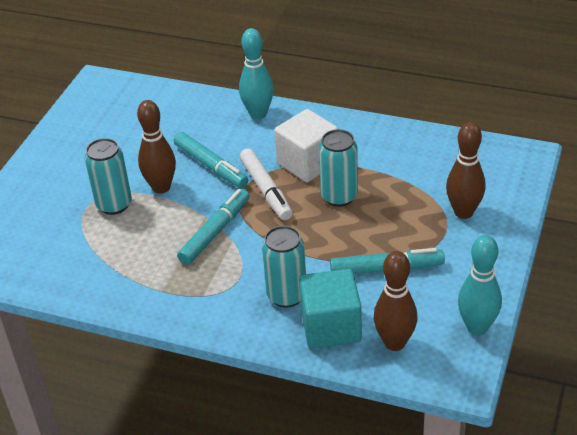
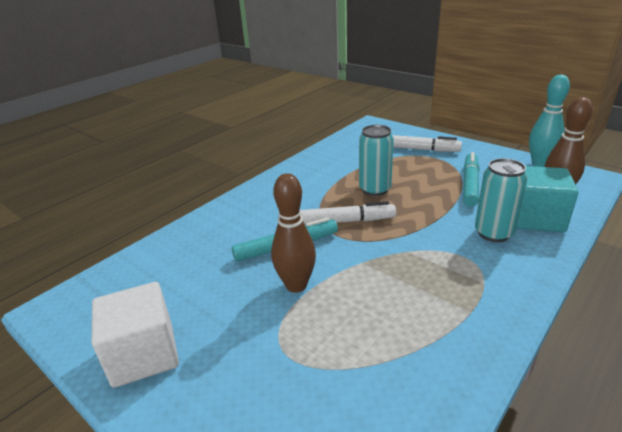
camera: 70 degrees left, 10 degrees down
turquoise can [85,138,132,215] -> none
turquoise marker [177,189,250,265] -> none
turquoise bowling pin [239,28,274,119] -> none
white cube [274,109,338,183] -> white cube moved to [92,282,179,388]
brown bowling pin [446,122,486,219] -> white marker [392,135,462,152]

